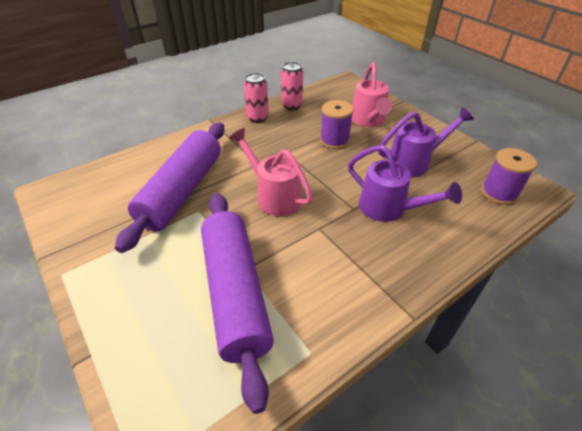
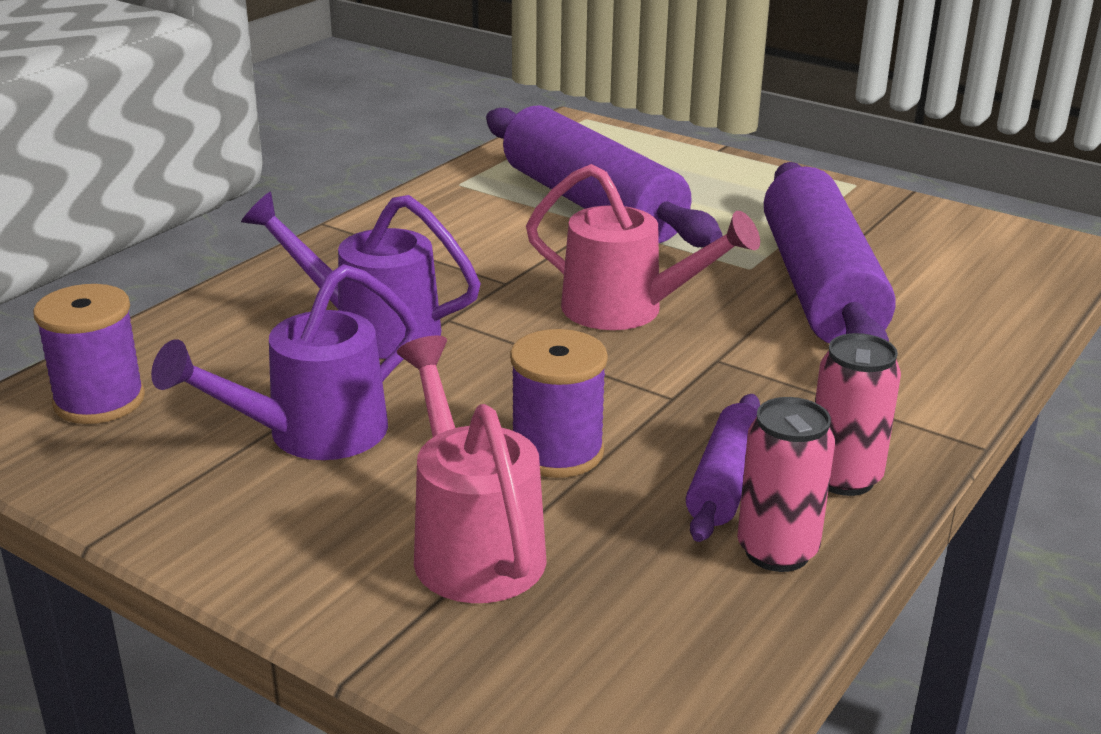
camera: 160 degrees right, 15 degrees down
none -> purple rolling pin [686,394,760,542]

